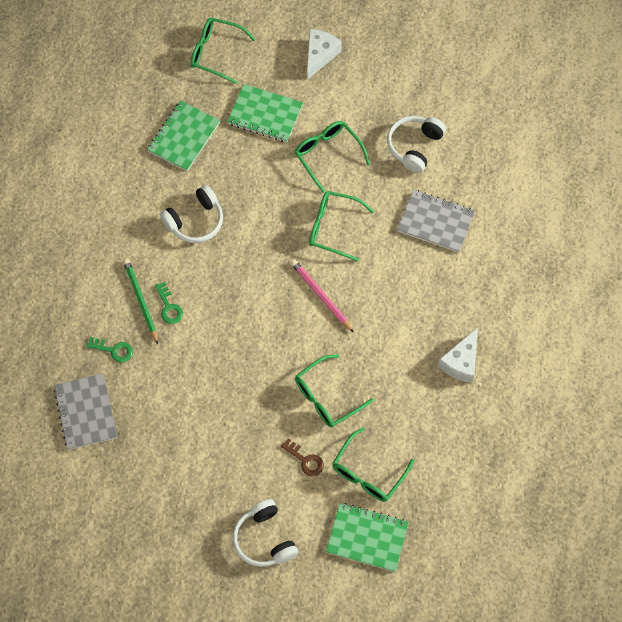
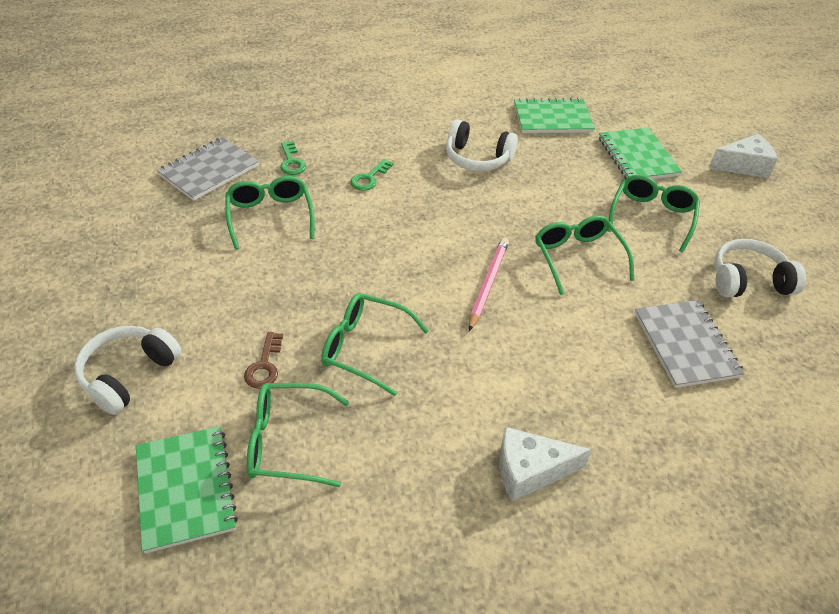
camera: 55 degrees right, 20 degrees down
green pencil [123,259,158,344] -> none
green glasses [191,18,256,84] -> green glasses moved to [225,176,315,250]

